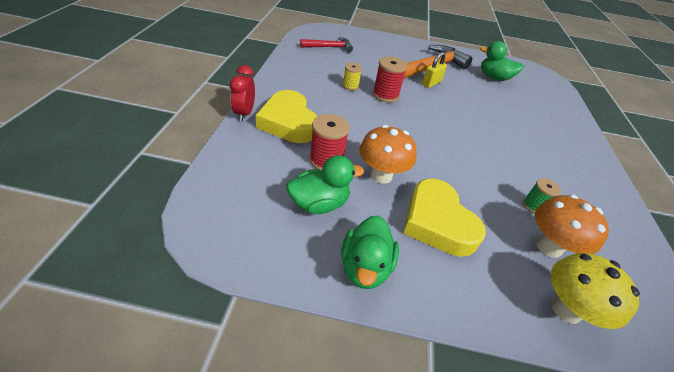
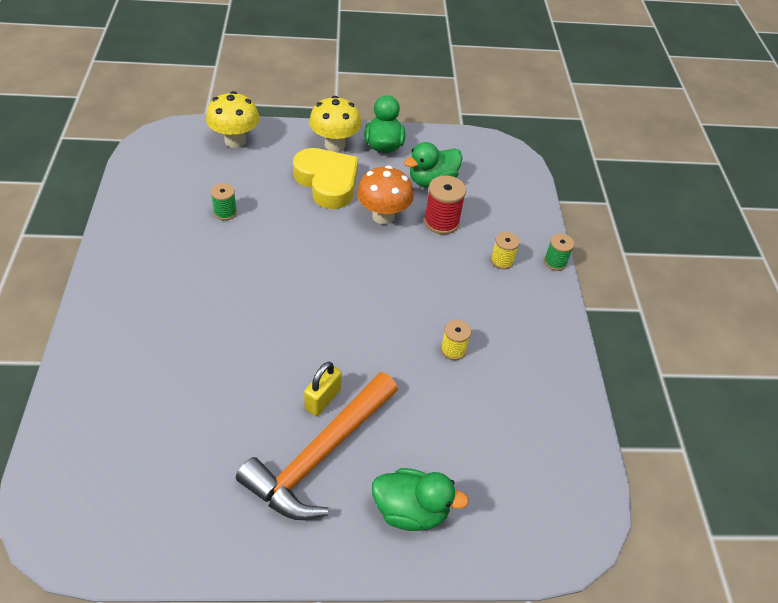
camera: 170 degrees right, 5 degrees up
red clock [230,65,255,121] -> green spool [544,233,574,271]
yellow heart [256,90,317,143] -> yellow spool [491,232,520,269]
red hammer [300,37,353,53] -> none
red spool [373,56,407,102] -> none
green duck [480,41,524,81] -> green duck moved to [372,468,469,531]
orange mushroom [535,194,609,258] -> none
none -> yellow mushroom [309,96,361,152]

